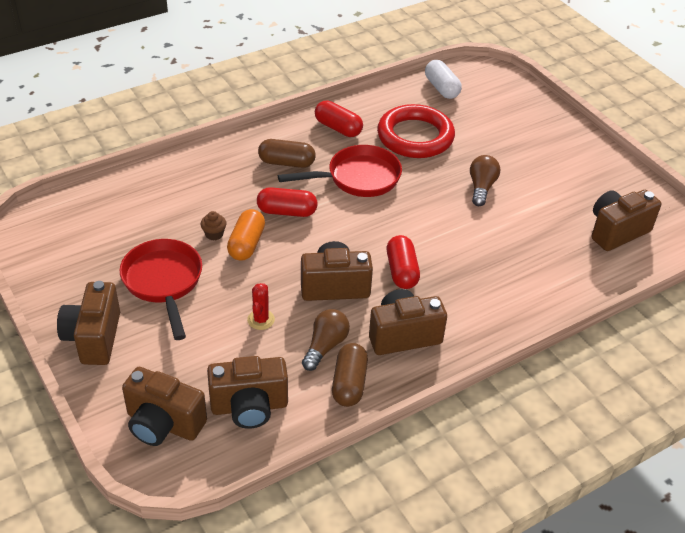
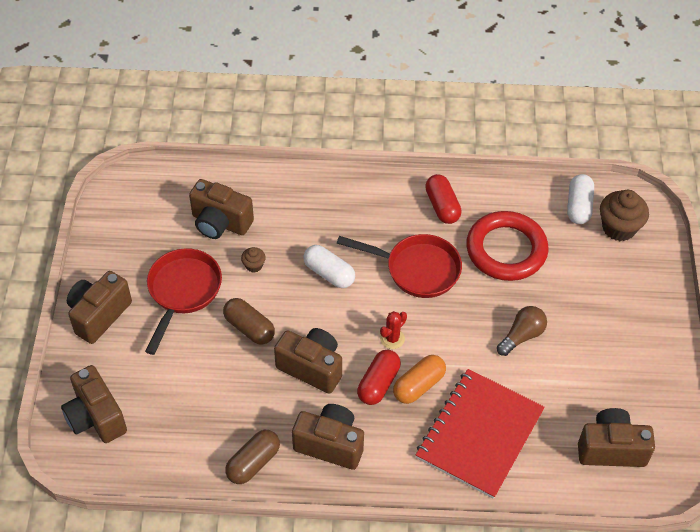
camera: 35 degrees right, 10 degrees up
brown camera [207,356,288,429] -> brown camera moved to [189,179,254,239]
orange capsule [227,209,265,261] -> orange capsule moved to [393,355,446,404]
red cactus [247,283,275,330] -> red cactus moved to [380,311,407,349]
red capsule [257,187,318,217] -> white capsule [303,245,355,288]
brown capsule [258,139,316,168] -> brown capsule moved to [223,298,275,345]
brown light bulb [302,309,350,371] -> none
none -> red notebook [416,369,545,499]
none -> brown cupcake [600,190,649,241]

